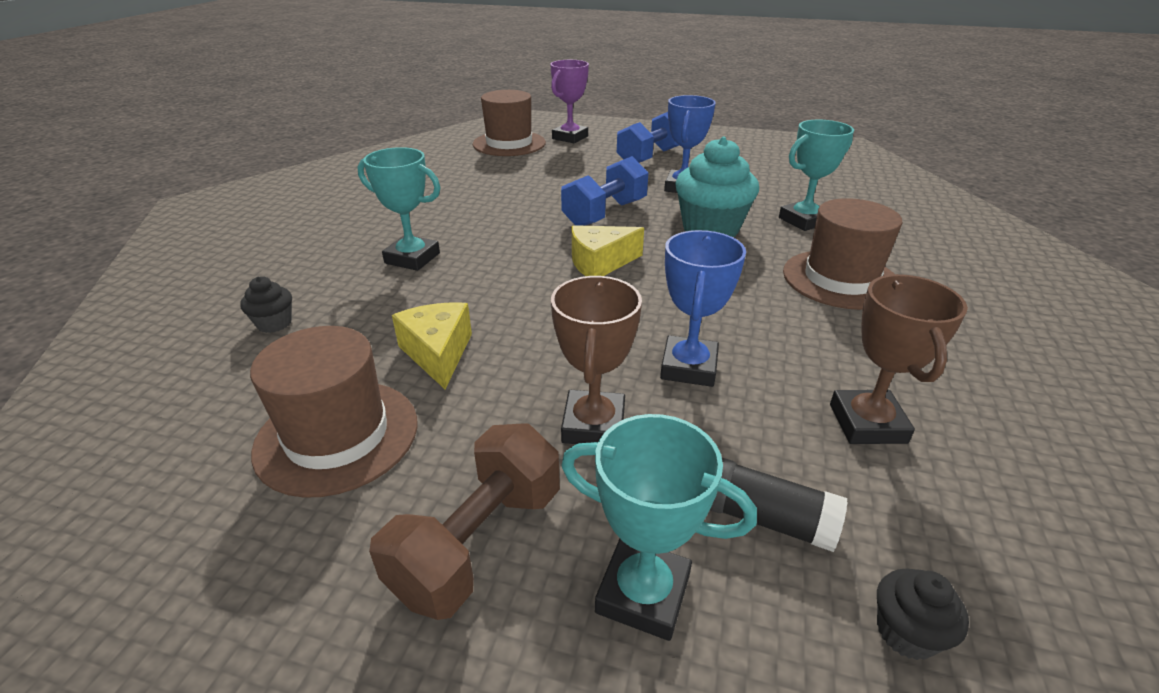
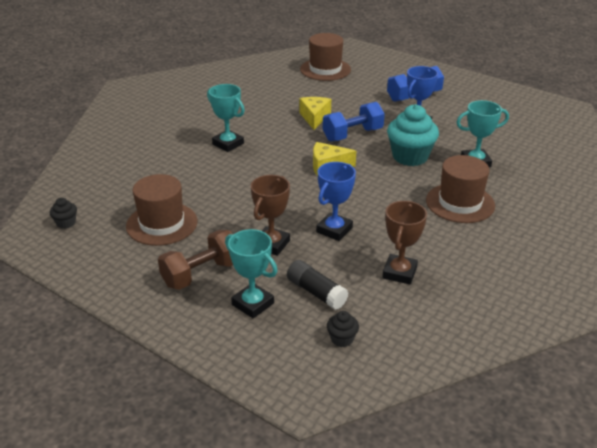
camera: 20 degrees right, 0 degrees up
black cupcake [240,276,292,333] -> black cupcake moved to [50,198,77,229]
yellow cheese [392,302,472,389] -> yellow cheese moved to [299,97,331,130]
purple trophy [550,60,589,143] -> none

